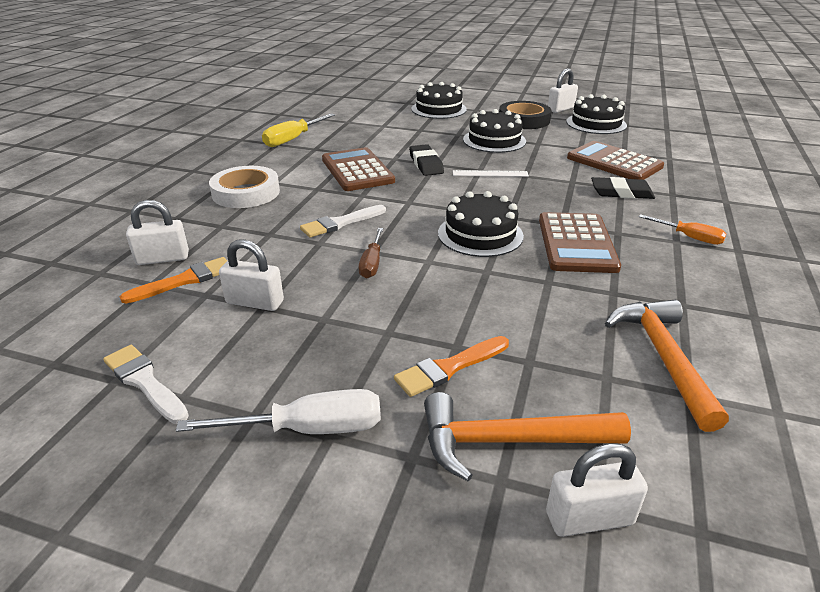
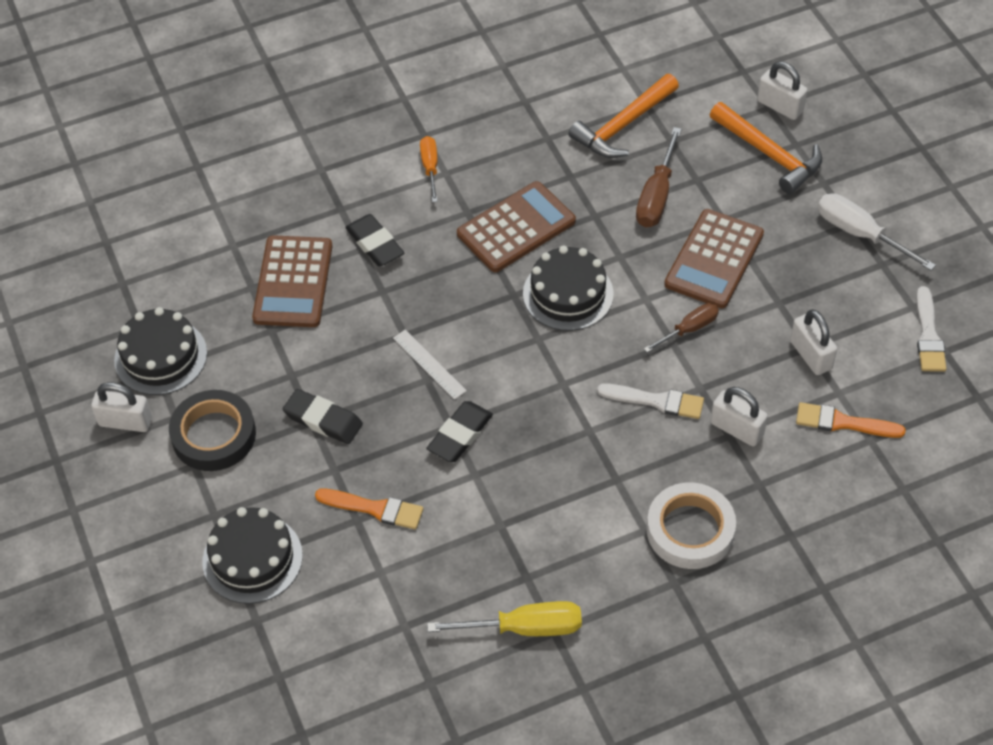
camera: 130 degrees left, 20 degrees up
white padlock [126,200,189,265] -> white padlock moved to [710,387,768,446]
brown calculator [322,147,395,191] -> brown calculator moved to [664,209,764,309]
orange brush [394,336,509,397] -> orange brush moved to [315,489,424,530]
black cake [463,109,526,153] -> black eraser [283,389,363,444]
none -> brown screwdriver [636,127,682,228]

